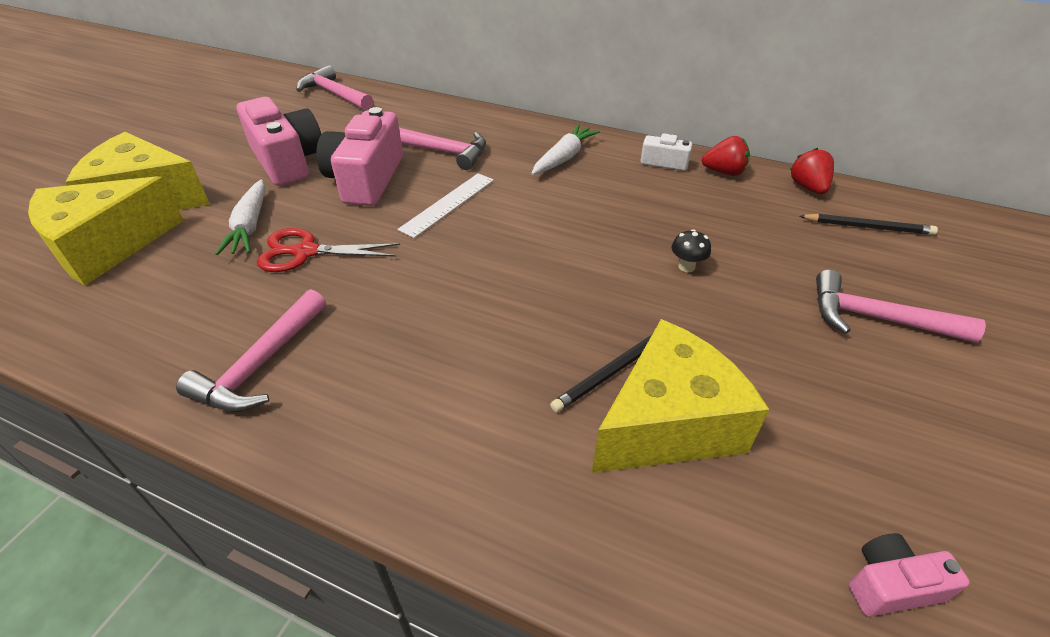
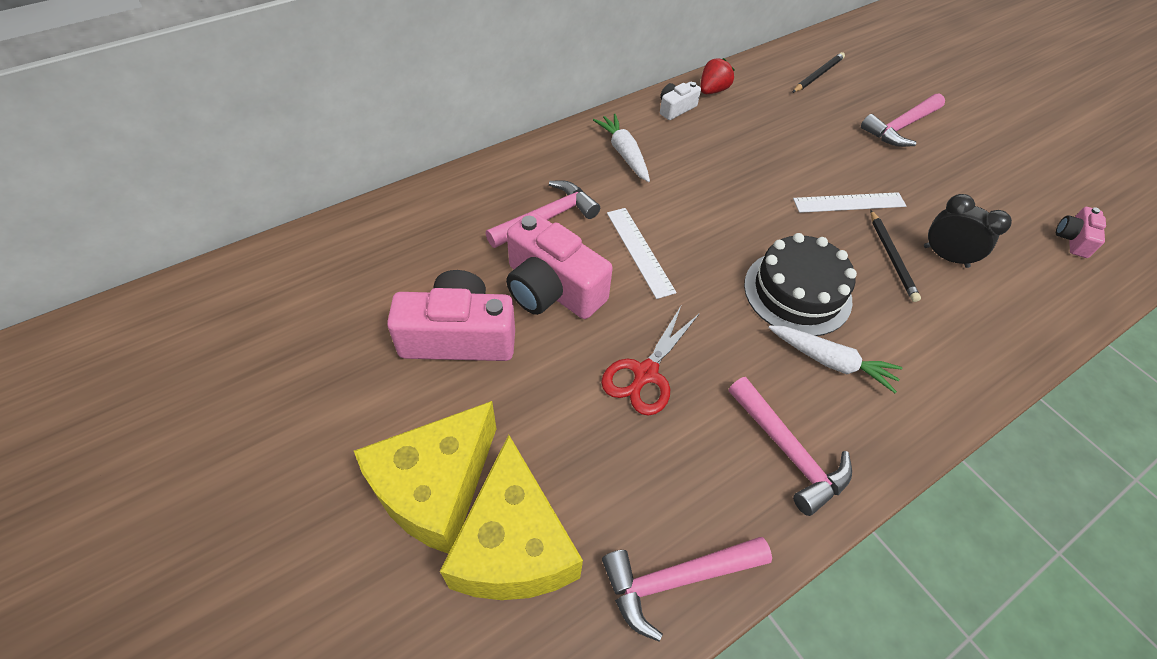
camera: 60 degrees left, 10 degrees up
white carrot [215,179,265,255] -> white carrot moved to [768,325,902,393]
pink hammer [297,65,373,111] -> pink hammer moved to [602,537,772,642]
yellow cheese [592,319,769,473] -> black clock [924,194,1012,268]
black mushroom [671,229,711,272] -> none
red strawberry [790,148,834,194] -> none
none -> black cake [744,233,857,336]
none -> white ruler [793,192,906,213]

